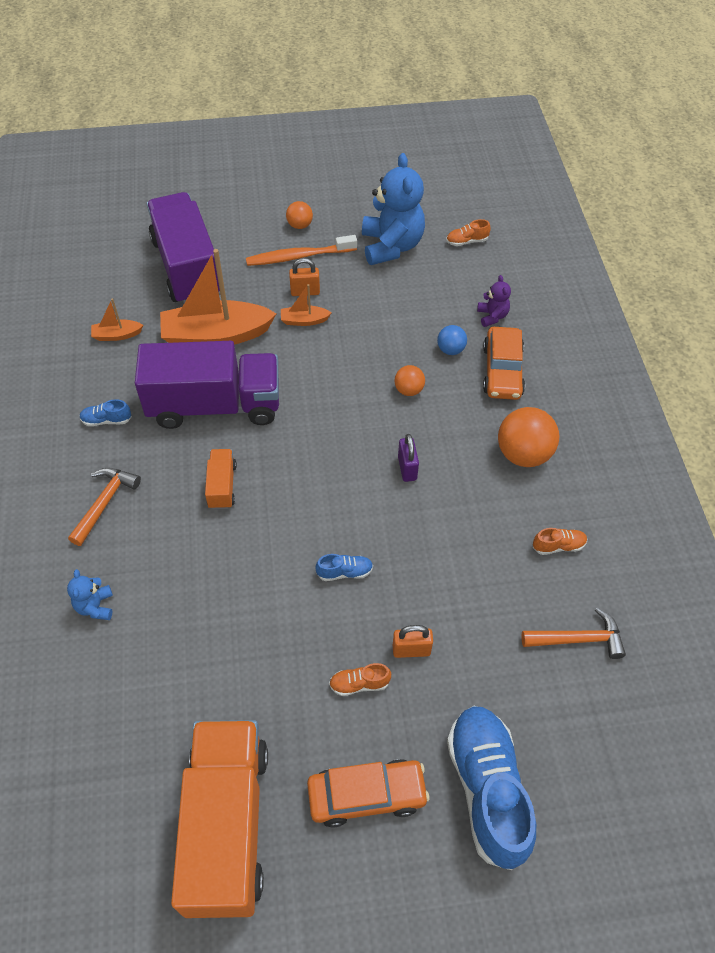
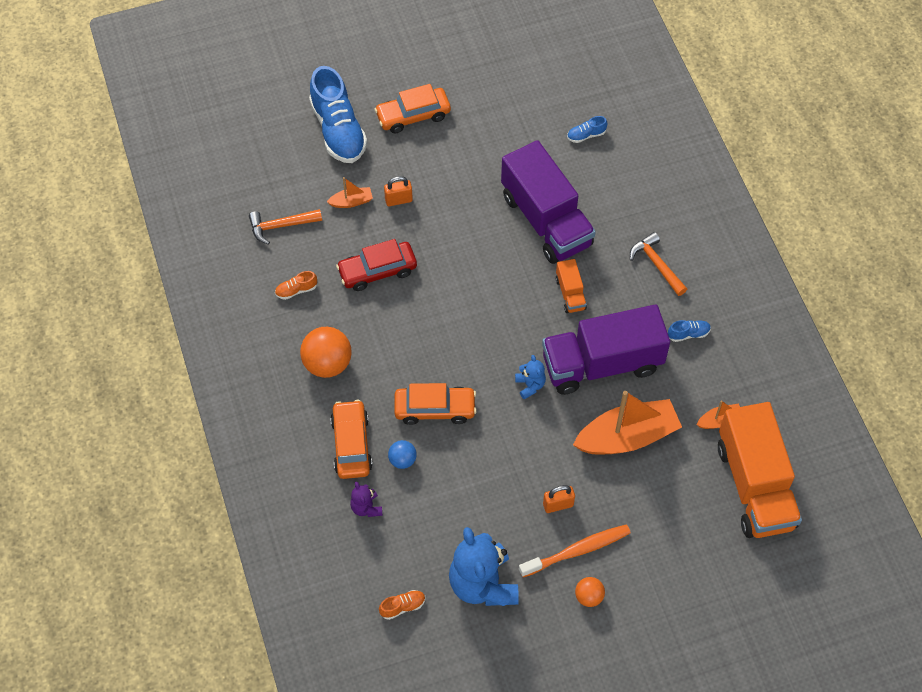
camera: 170 degrees right, 5 degrees up
blue teddy bear [67,569,113,620] -> blue teddy bear moved to [515,355,546,399]
orange hammer [68,468,141,546] -> orange hammer turned 135 degrees clockwise [630,232,687,296]
purple truck [147,192,220,303] -> purple truck moved to [501,140,596,264]
orange truck [171,720,268,918] -> orange truck moved to [718,402,802,538]
orange boat [281,284,331,326] -> orange boat moved to [327,177,373,208]
blue shoe [315,554,373,581] -> blue shoe moved to [567,116,607,143]
orange shoe [329,663,391,696] -> none
orange ball [394,365,425,396] -> orange car [394,383,477,425]
purple padlock [398,434,419,482] -> none
none -> red car [336,239,417,291]

